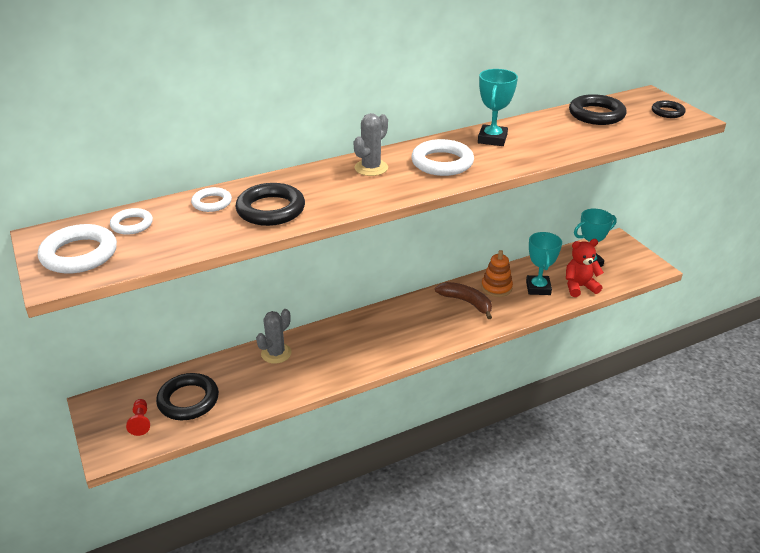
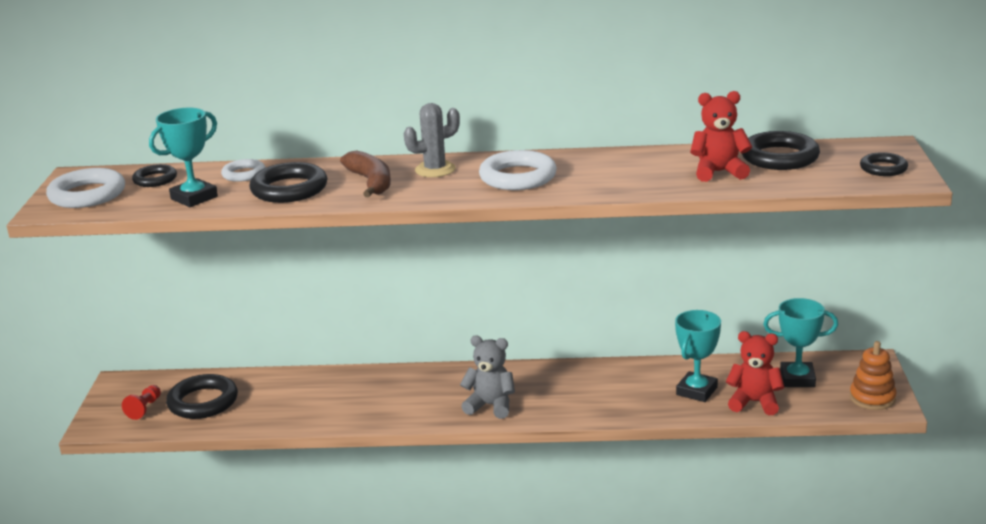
camera: 30 degrees right, 10 degrees down
white ring [110,208,153,235] -> black ring [132,164,177,187]
grey cactus [256,309,292,364] -> none
brown banana [435,282,492,319] -> brown banana moved to [340,150,391,198]
turquoise trophy [478,69,518,146] -> turquoise trophy moved to [149,108,218,207]
orange stacking toy [481,250,513,297] -> orange stacking toy moved to [850,341,897,410]
none -> grey teddy bear [460,336,515,419]
none -> red teddy bear [690,91,752,182]

